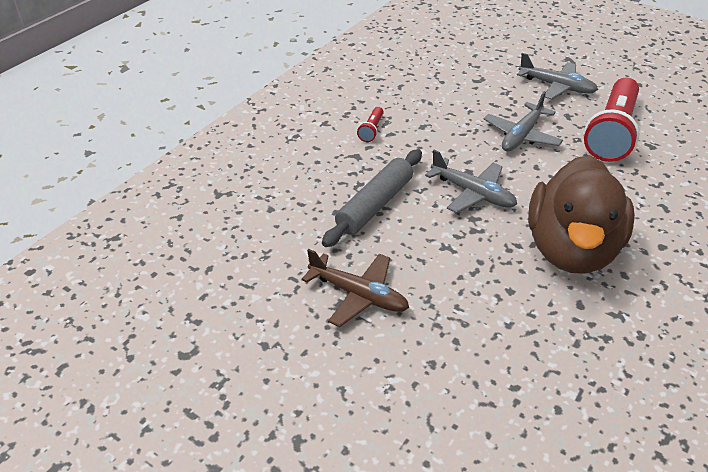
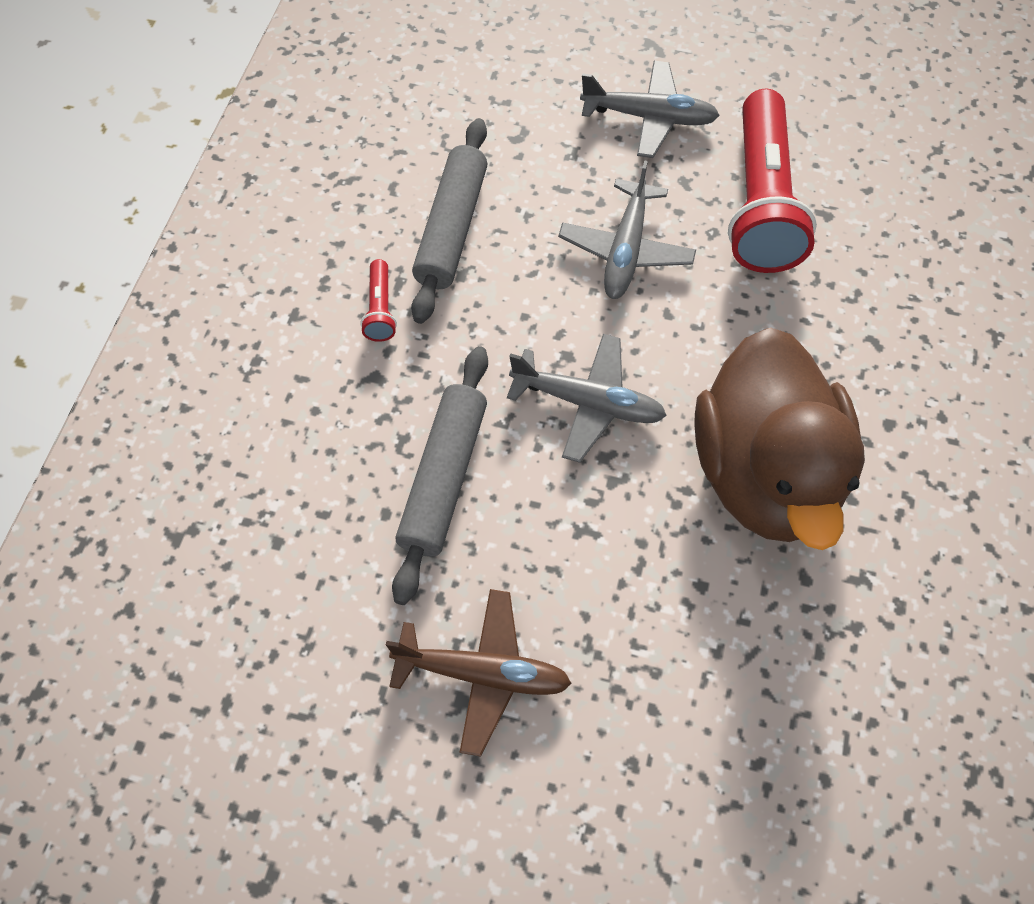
camera: 20 degrees left, 20 degrees up
none -> grey rolling pin [411,118,487,324]

